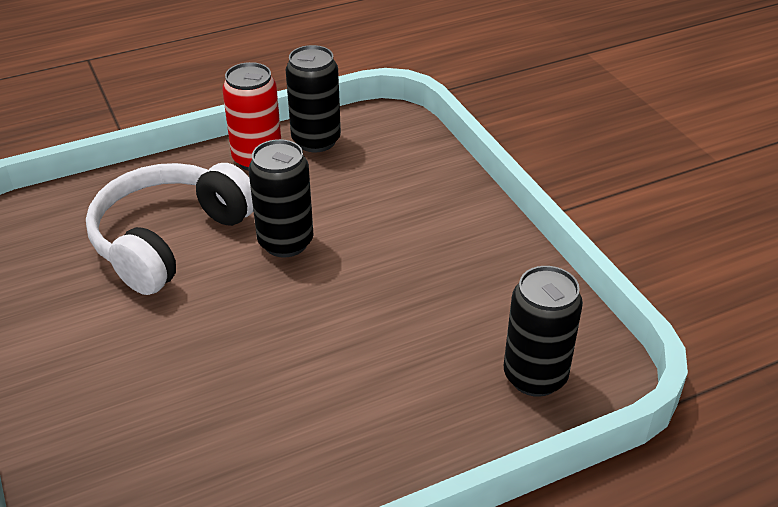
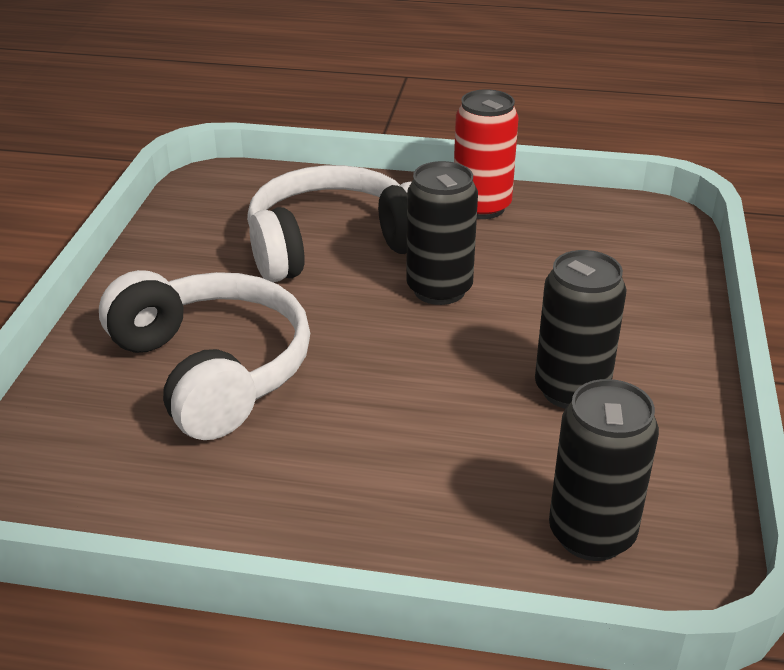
camera: 35 degrees right, 5 degrees down
black can [286,45,341,152] -> black can moved to [535,250,627,409]
none -> white headphones [99,270,310,440]

